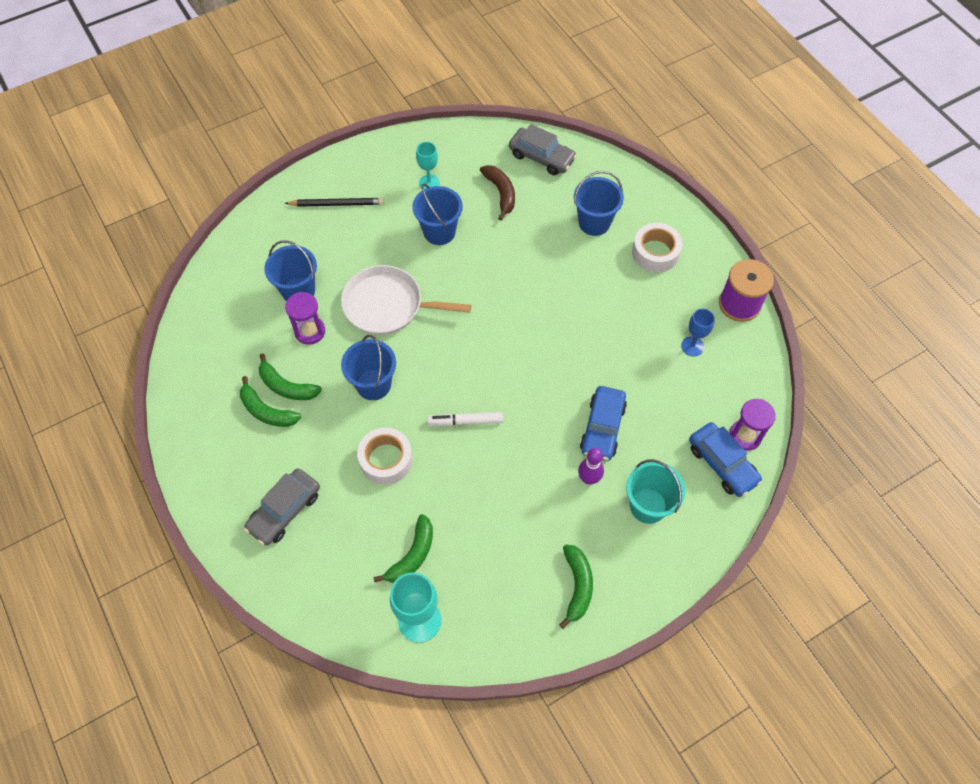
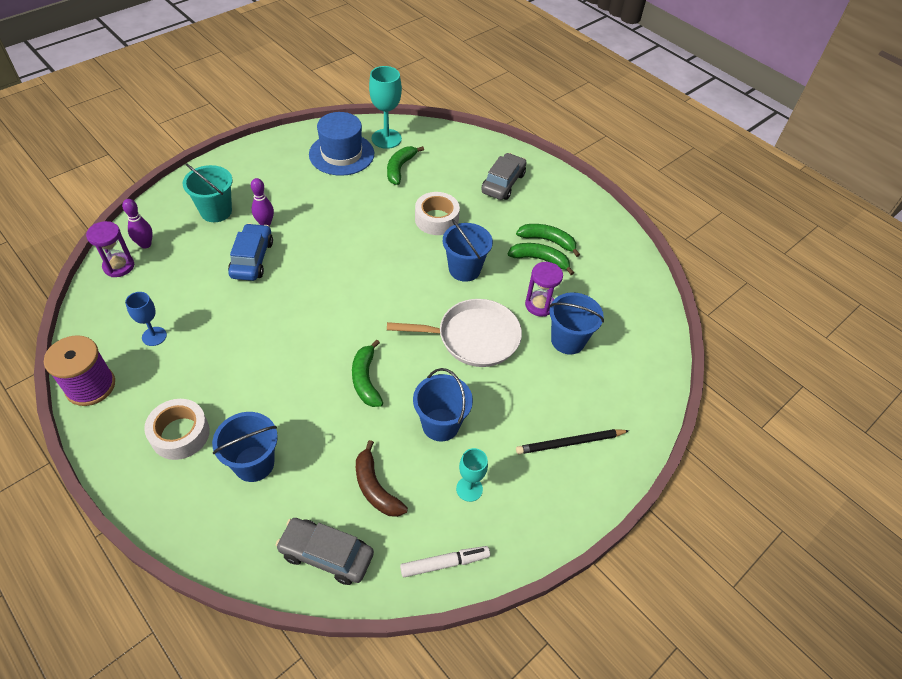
camera: 165 degrees right, 10 degrees down
white marker [427,412,503,426] -> white marker moved to [400,546,490,577]
green banana [559,544,593,629] -> green banana moved to [352,340,383,407]
blue car [689,422,762,497] -> purple bowling pin [122,199,153,249]
none -> blue hat [309,112,374,176]

